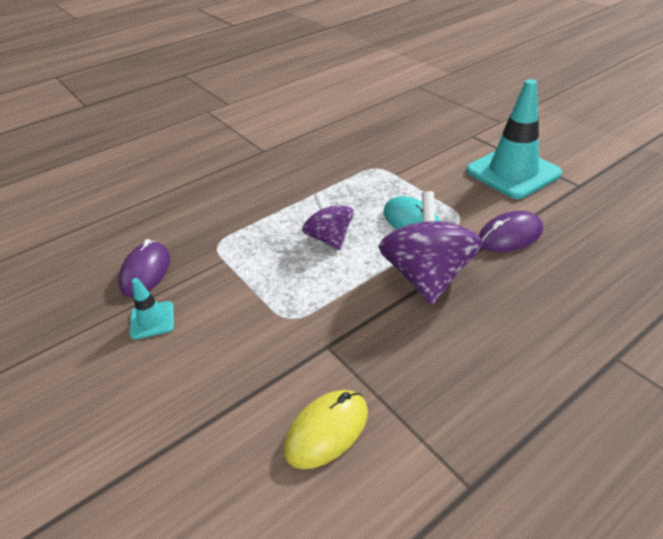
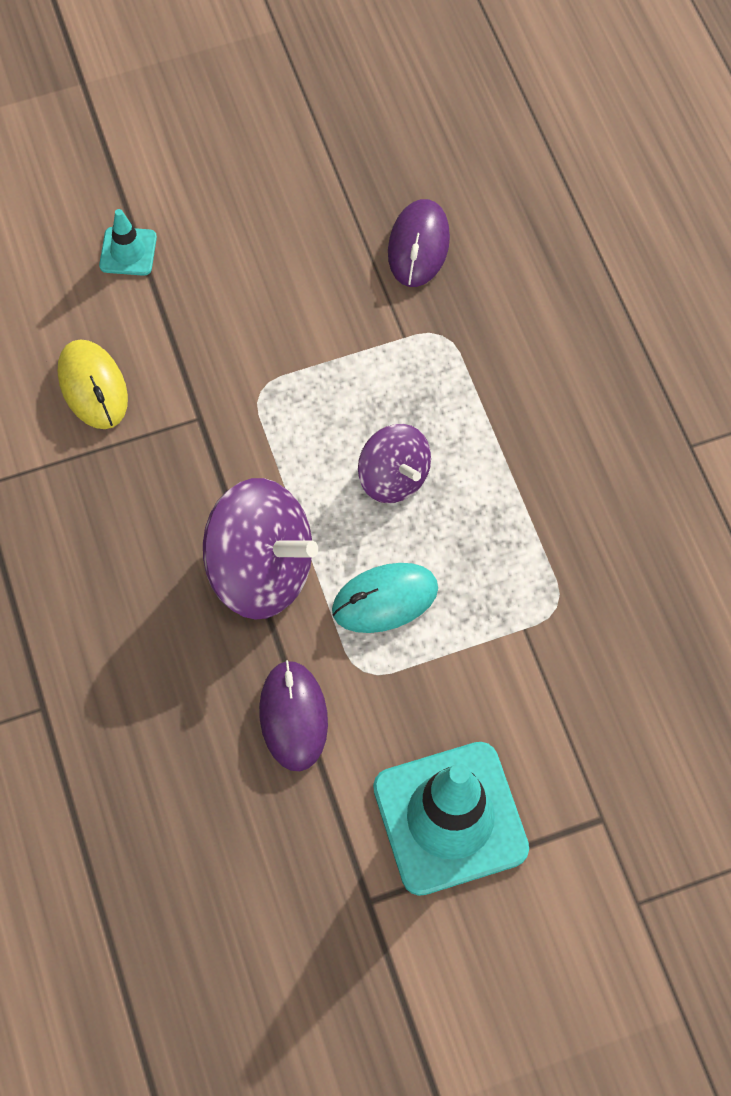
camera: 105 degrees right, 25 degrees up
purple mouse [119,239,170,297] -> purple mouse turned 75 degrees clockwise [388,199,450,287]
turquoise traffic cone [130,278,174,339] -> turquoise traffic cone moved to [99,209,157,276]
purple spinning top [302,193,354,250] -> purple spinning top turned 60 degrees clockwise [358,424,431,503]

